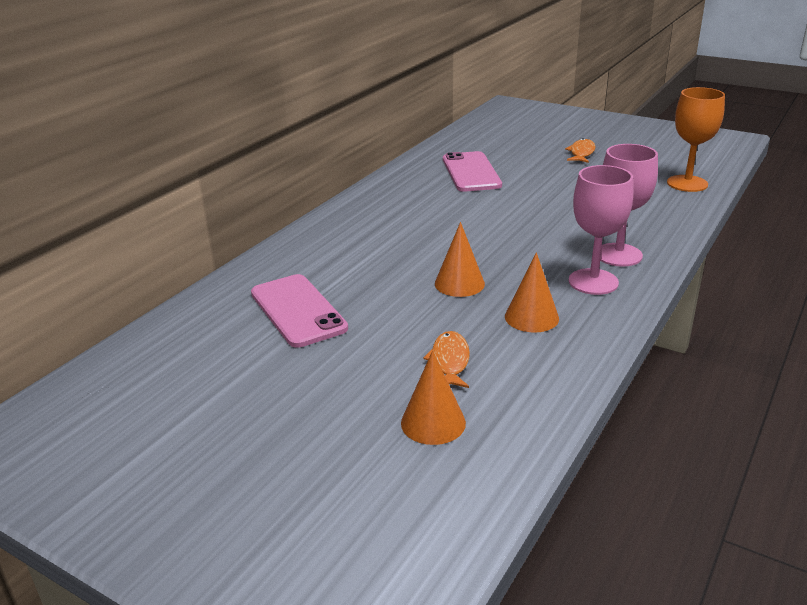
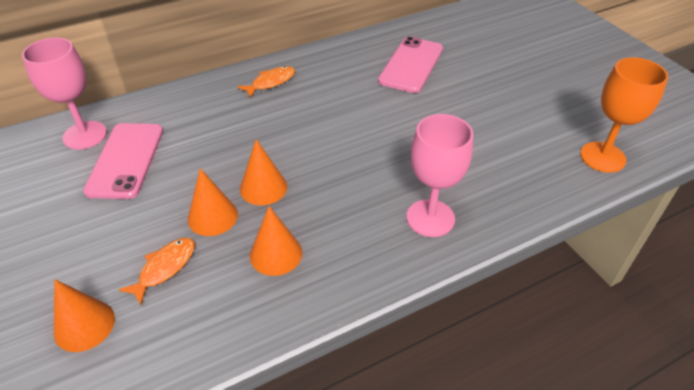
camera: 30 degrees right, 15 degrees up
orange fish [565,138,596,163] -> orange fish moved to [238,66,295,98]
pink goblet [569,165,633,295] -> pink goblet moved to [22,37,107,150]
none -> orange cone [188,168,238,236]

